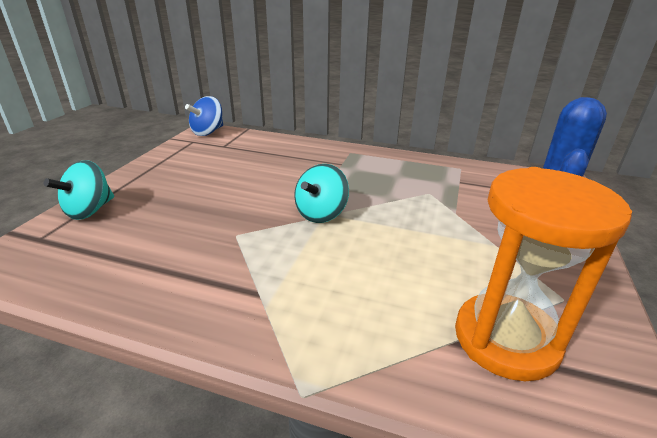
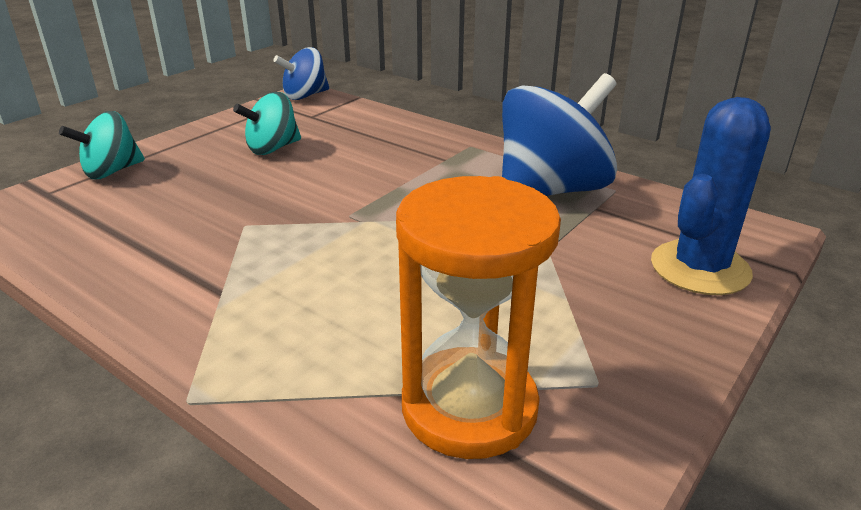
camera: 20 degrees right, 0 degrees up
turquoise spinning top [294,164,349,223] -> turquoise spinning top moved to [233,92,301,155]
none -> blue spinning top [502,73,617,196]

